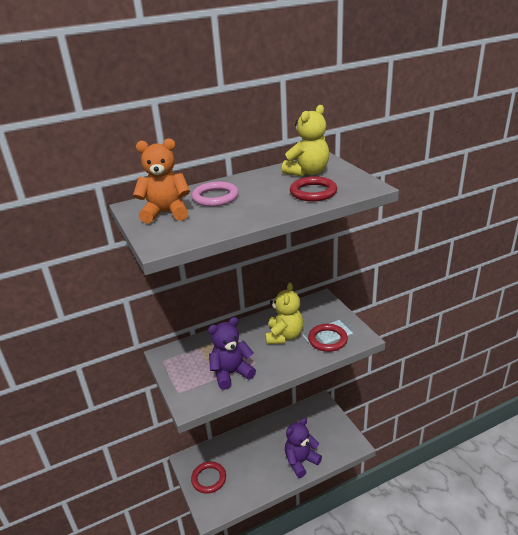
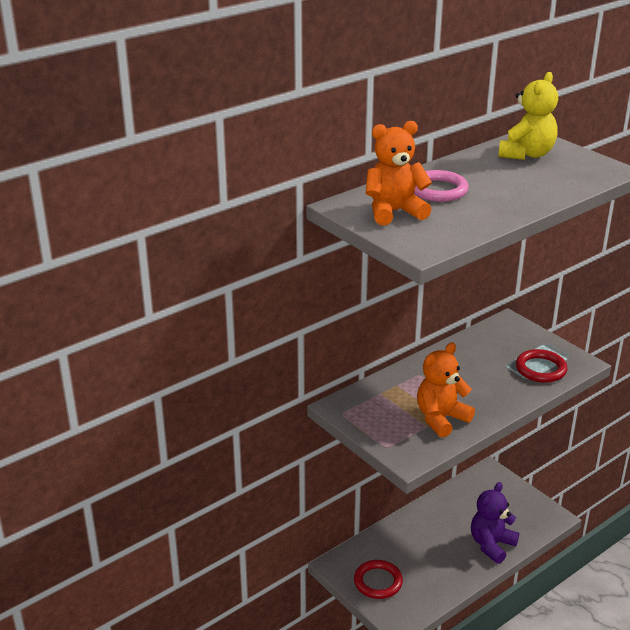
camera: 15 degrees left, 0 degrees up
purple teddy bear [208,317,256,390] -> orange teddy bear [417,343,475,438]
yellow teddy bear [266,283,303,344] -> none
red ring [290,176,337,201] -> none

